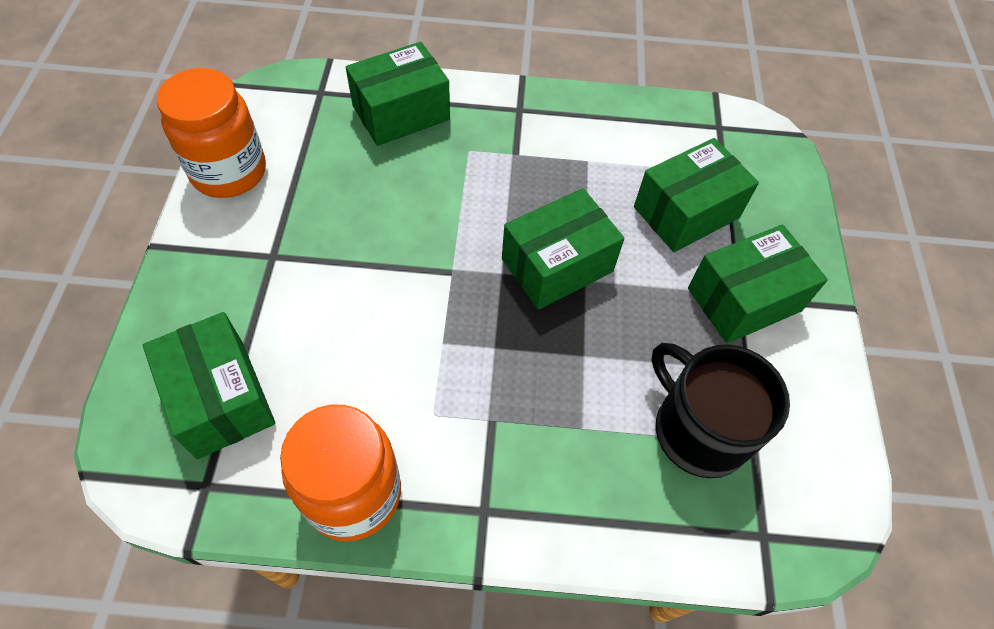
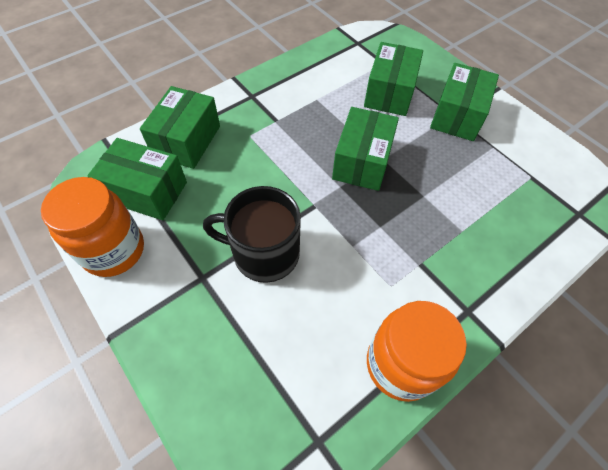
camera: 40 degrees left, 0 degrees up
green box [143,312,275,459] -> green box moved to [87,138,187,220]
black mug [652,343,790,478] -> black mug moved to [203,186,301,283]

